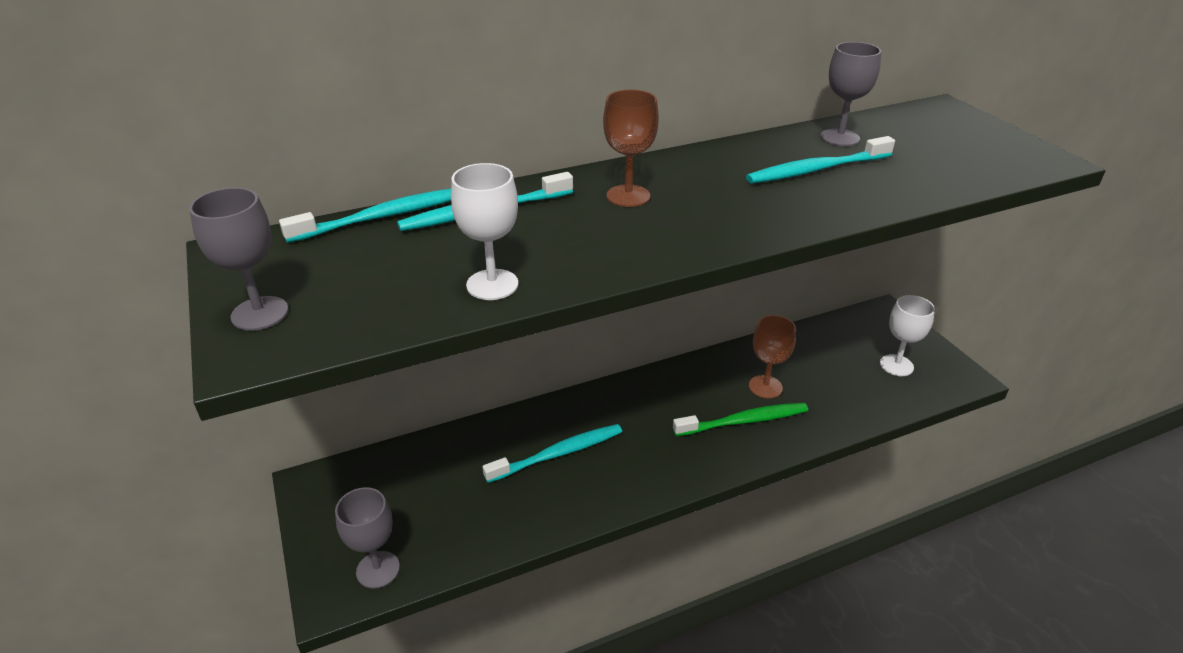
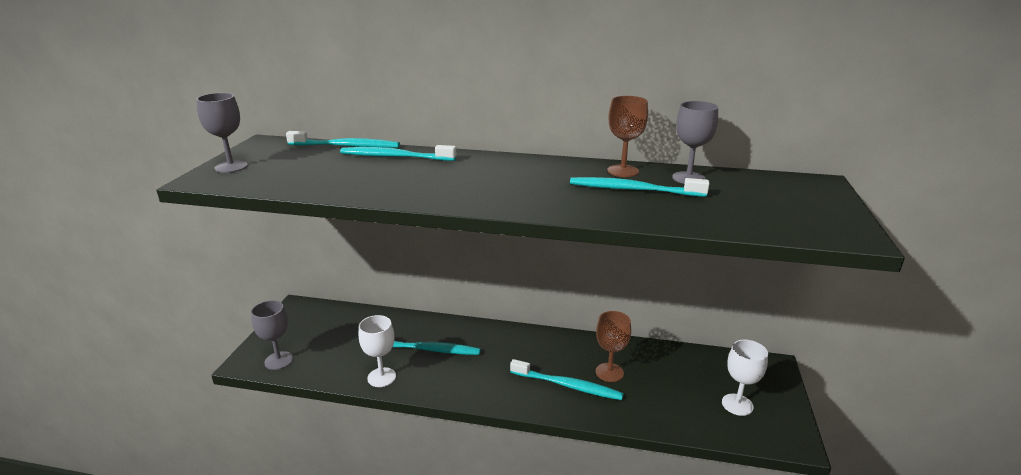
camera: 35 degrees right, 10 degrees down
white goblet [451,163,518,300] -> white goblet moved to [359,315,396,387]
brown goblet [603,89,659,207] -> brown goblet moved to [607,96,648,177]
green toothbrush [673,403,808,436] -> turquoise toothbrush [510,359,624,400]

